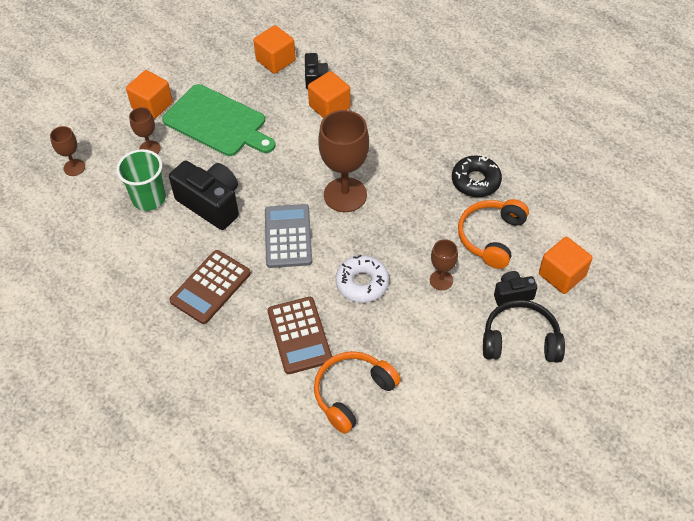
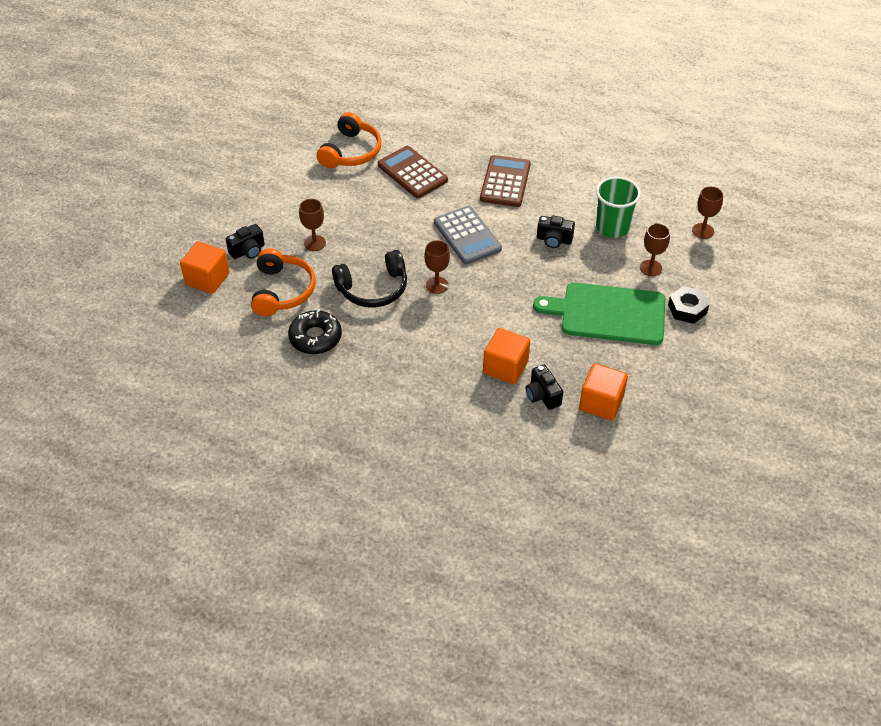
camera: 155 degrees right, 5 degrees down
orange cube [126,70,173,119] -> black nut [668,286,709,324]
black camera [169,160,239,230] -> black camera [537,216,575,248], size x0.53
brown goblet [318,110,369,212] -> brown goblet [424,240,450,294], size x0.51
white donut [335,255,389,303] -> none
black headphones [483,300,565,363] -> black headphones moved to [332,250,407,308]

